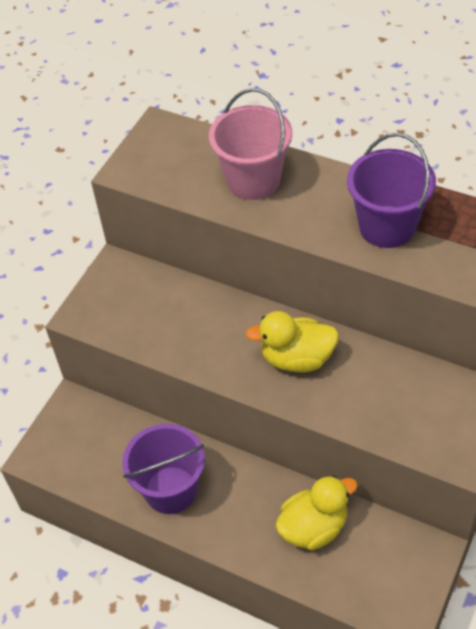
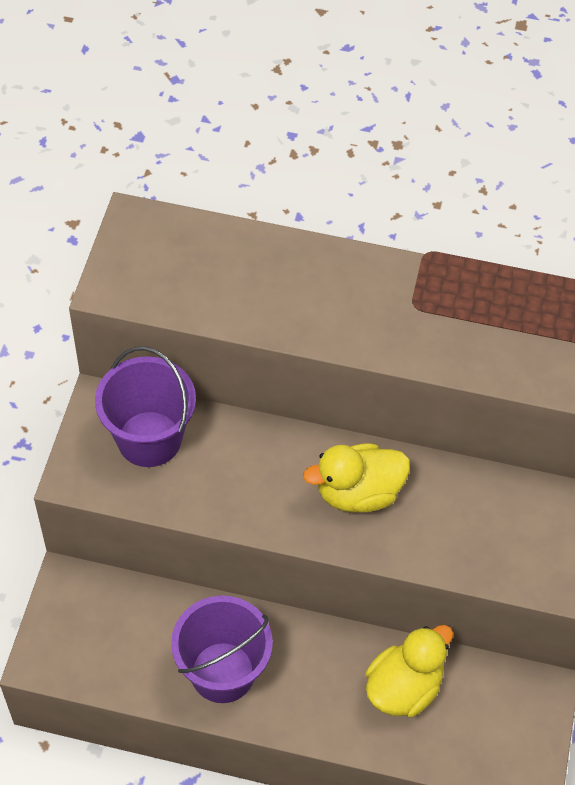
camera: 20 degrees left, 5 degrees up
pink bucket [209,88,292,200] -> none
purple bucket [347,133,436,248] -> purple bucket moved to [95,346,196,467]

